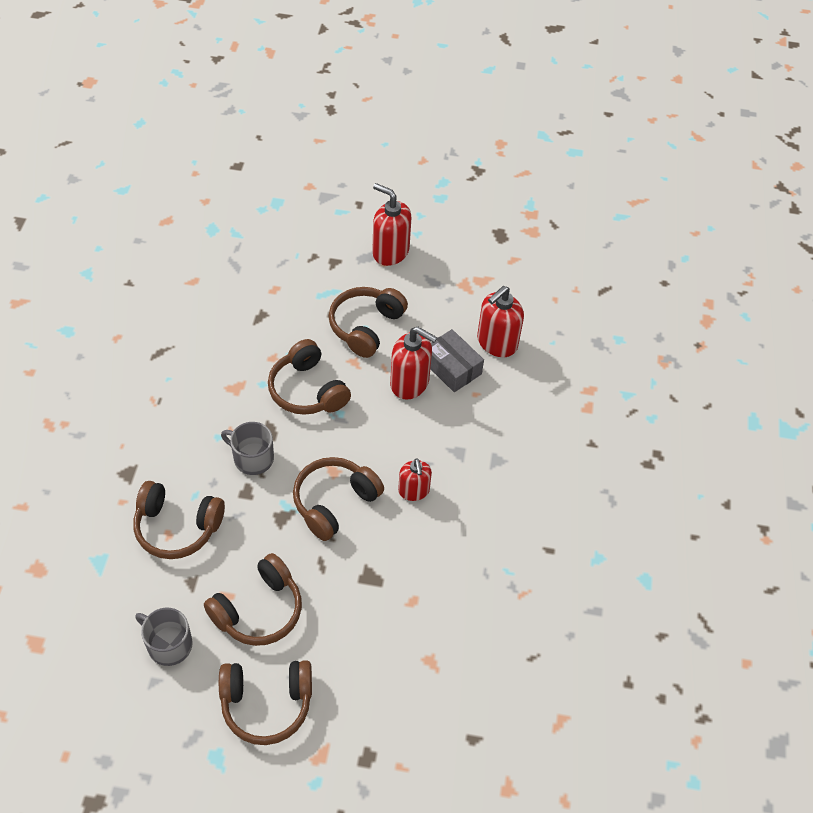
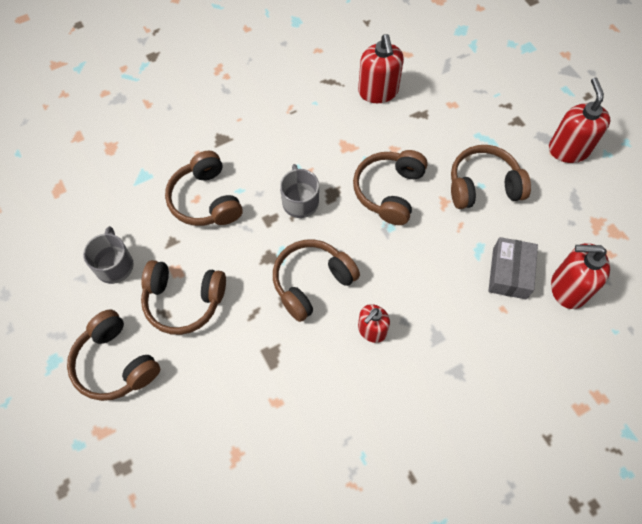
camera: 55 degrees right, 10 degrees up
brown headphones [293,457,384,541] -> brown headphones turned 45 degrees counterclockwise [273,239,360,322]
red soap dispenser [390,327,437,400] -> red soap dispenser moved to [358,34,404,103]

